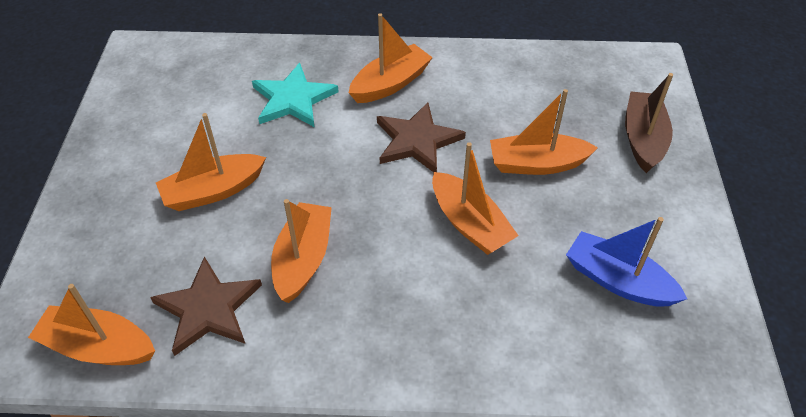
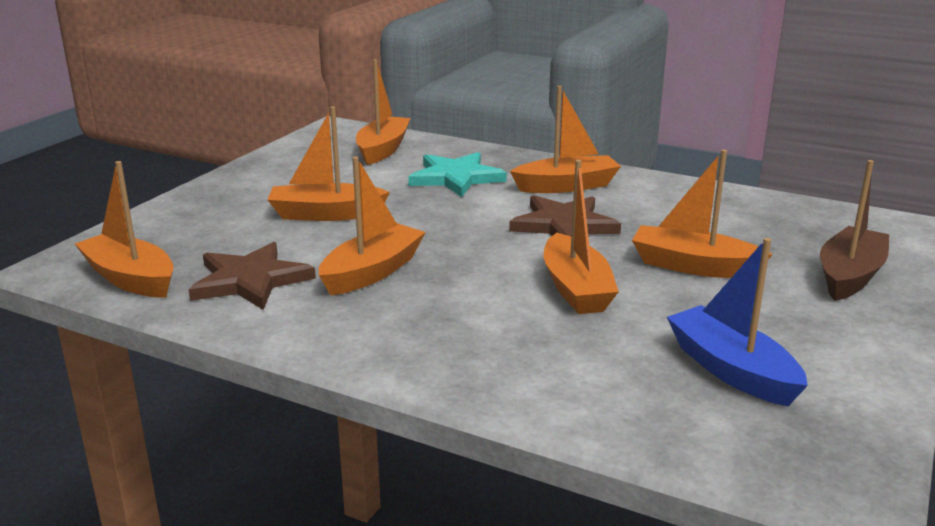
camera: 25 degrees right, 25 degrees down
none -> orange boat [356,59,410,165]

